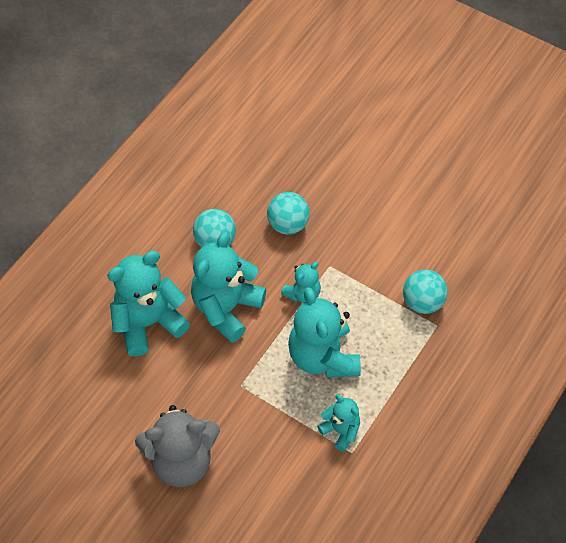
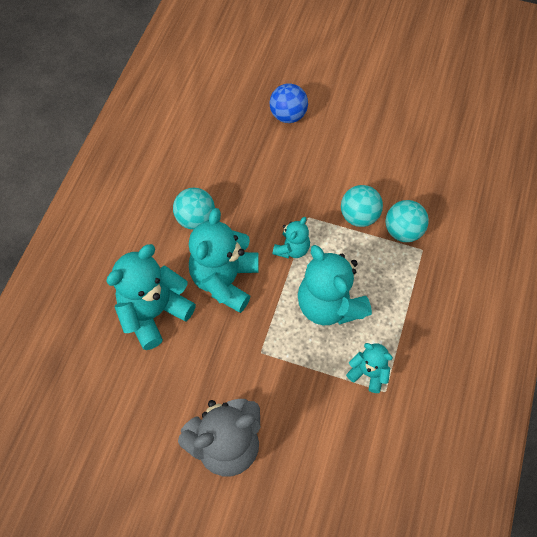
camera: 15 degrees left, 5 degrees up
turquoise ball [267,192,310,235] -> turquoise ball moved to [341,185,383,227]
none -> blue ball [270,83,308,123]

